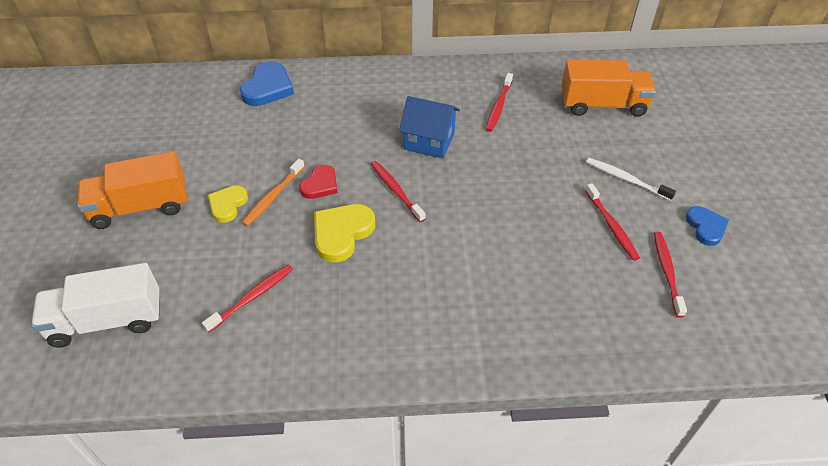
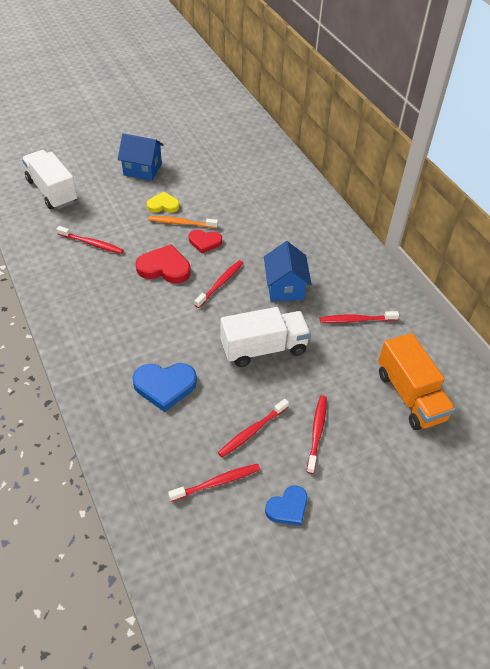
camera: 65 degrees right, 0 degrees up
orange truck [77,151,188,229] -> blue house [118,133,164,181]
blue heart [240,61,294,106] -> blue heart moved to [132,363,197,412]
yellow heart [314,204,375,263] -> red heart [136,244,191,283]
white toothbrush [586,158,676,201] -> red toothbrush [307,396,327,474]
none -> white truck [220,307,311,367]

